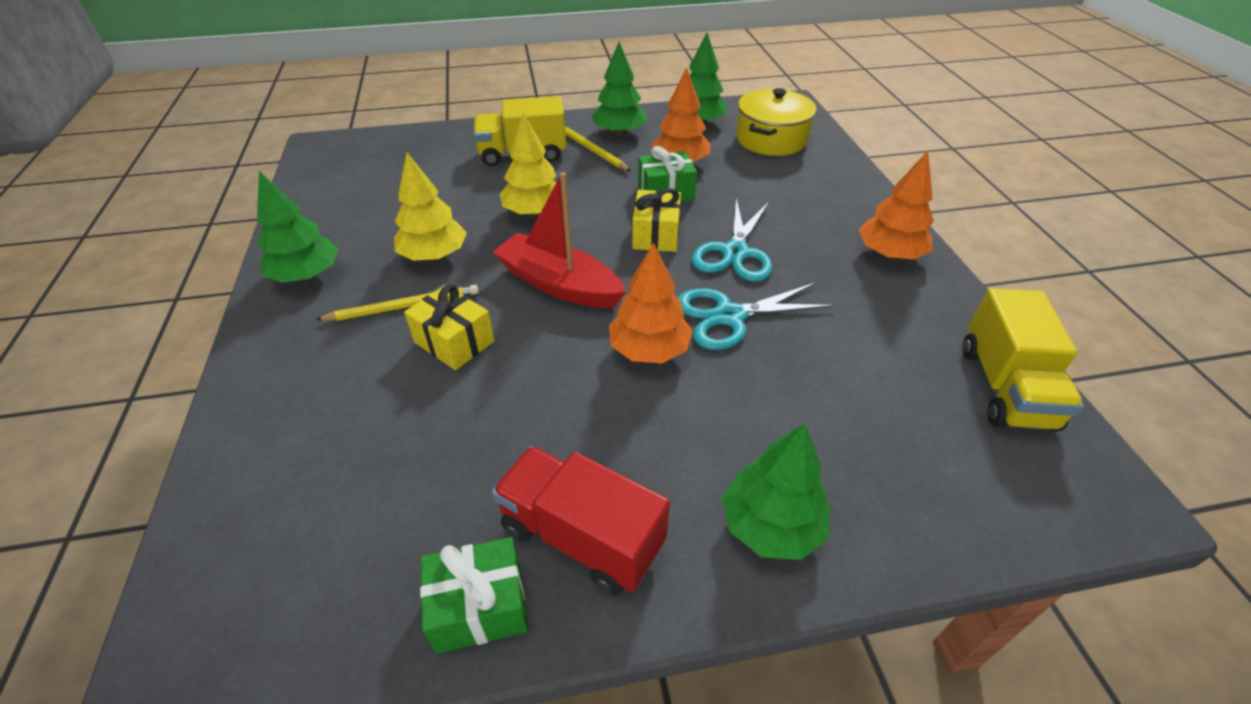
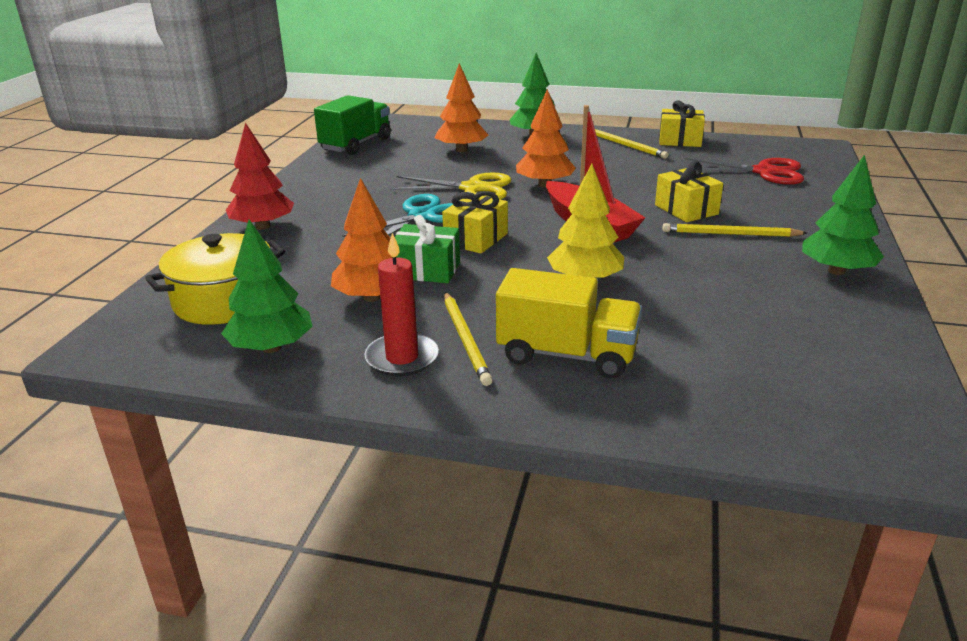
camera: 155 degrees left, 15 degrees down
yellow tree [394,153,467,261] -> none
green gift [420,537,528,654] -> yellow gift [659,100,705,147]
red truck [492,446,670,596] -> yellow pencil [595,129,669,159]
green tree [591,42,647,136] -> red candle [365,233,439,376]
turquoise scissors [678,282,836,350] -> yellow scissors [389,173,511,200]
orange tree [858,151,934,259] -> orange tree moved to [435,63,489,152]
yellow truck [962,288,1084,431] -> green truck [314,95,391,155]
none -> red tree [226,122,294,230]
none -> red scissors [685,158,804,185]

